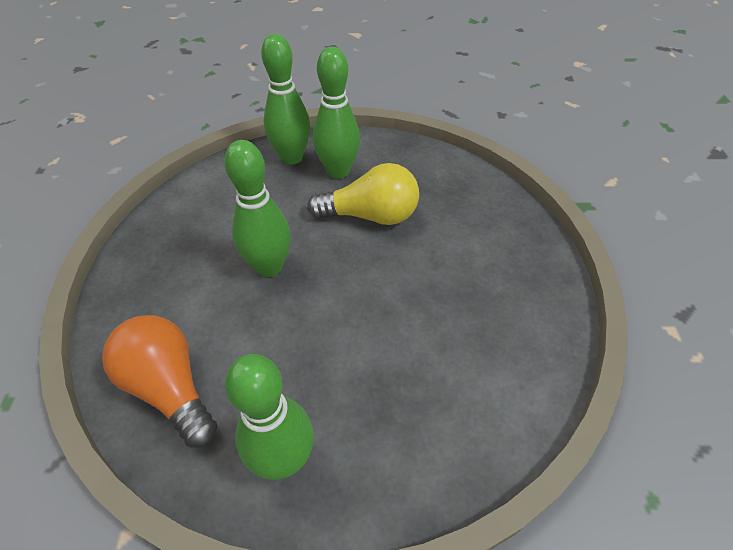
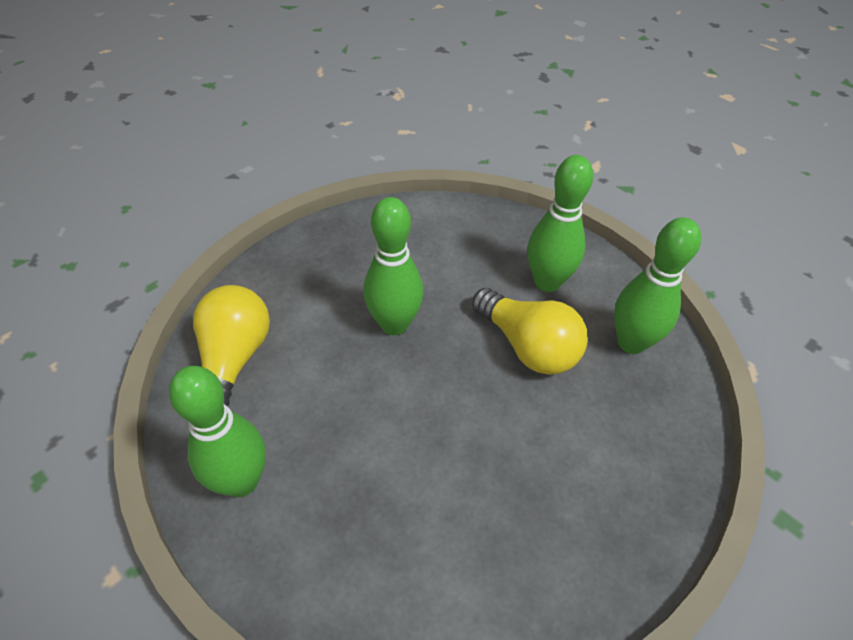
camera: 45 degrees right, 0 degrees up
orange light bulb [102,315,217,447] -> yellow light bulb [193,285,270,407]
green bowling pin [261,34,310,165] -> green bowling pin moved to [614,217,701,354]

